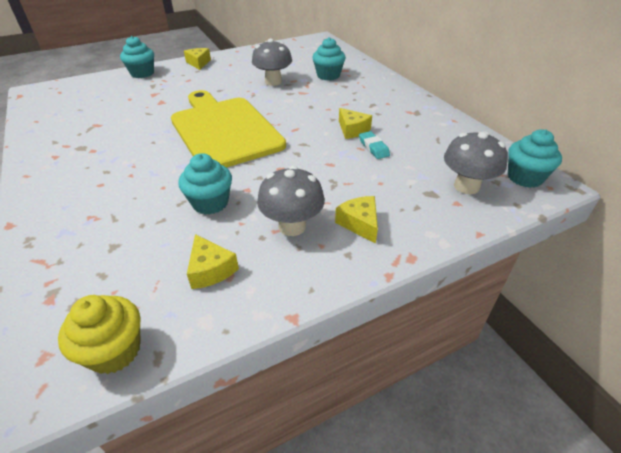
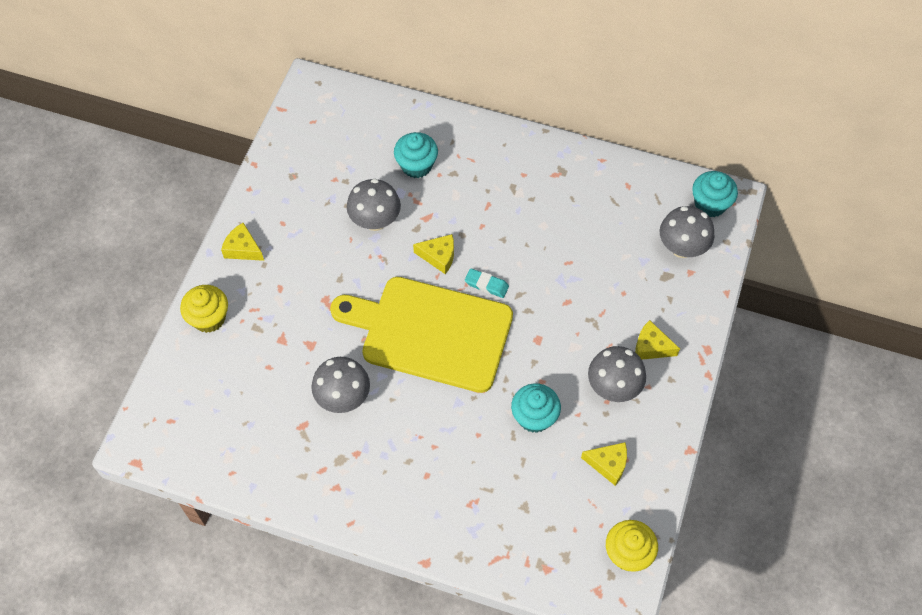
camera: 45 degrees left, 20 degrees up
turquoise cupcake [120,36,154,78] -> yellow cupcake [180,285,228,333]
yellow cheese [339,108,372,139] -> yellow cheese moved to [413,234,454,274]
turquoise eraser [359,131,390,159] -> turquoise eraser moved to [465,268,509,298]
none -> grey mushroom [311,357,370,413]

